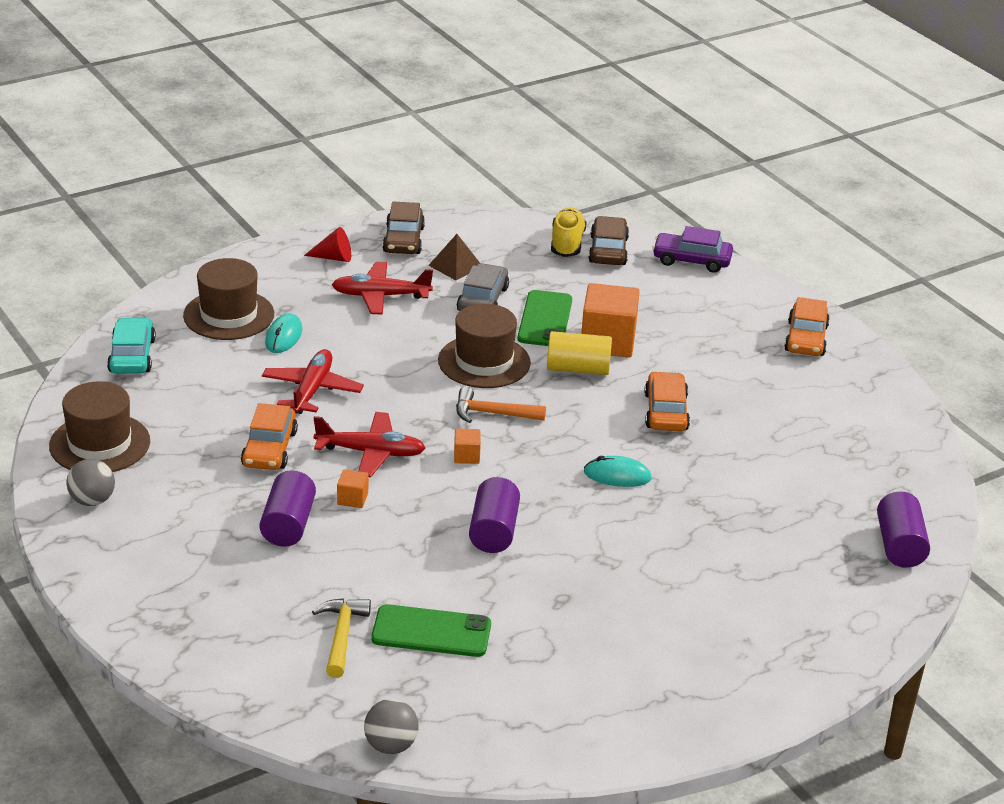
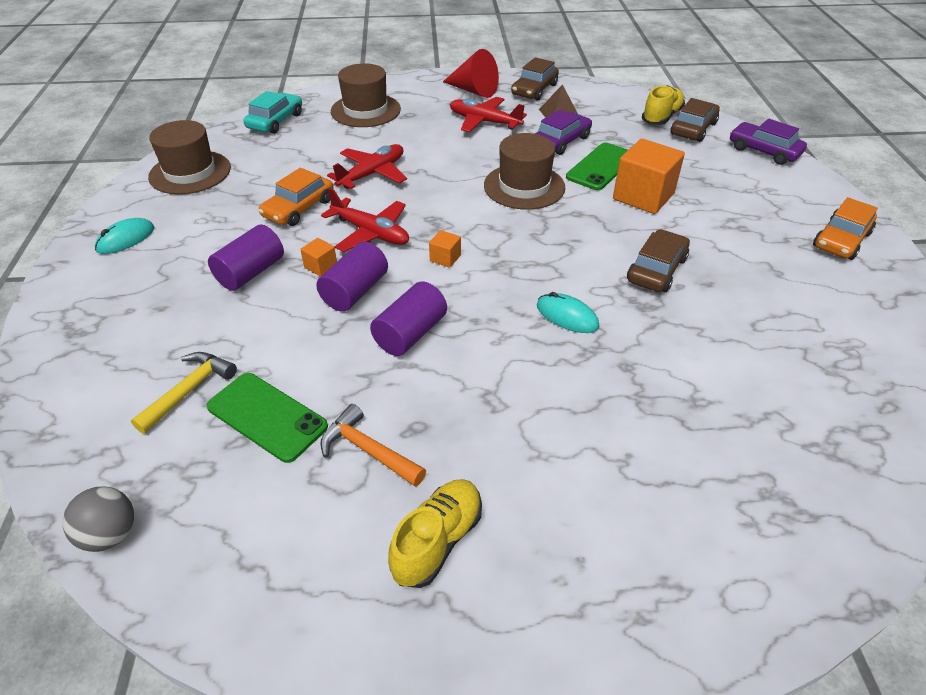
camera: 30 degrees right, 10 degrees up
grey ball [66,459,115,506] -> none
turquoise mouse [265,314,302,353] -> turquoise mouse moved to [95,218,154,254]
red cone [304,227,351,262] -> red cone [443,49,499,98], size x1.60
orange hammer [456,387,546,423] -> orange hammer moved to [320,404,426,487]
grey car [457,263,509,311] -> purple car [535,110,592,155]
yellow cylinder [547,331,612,375] -> none
orange car [645,371,690,431] -> brown car [627,229,690,292]
purple cylinder [877,491,930,568] -> purple cylinder moved to [316,241,388,312]
none -> yellow shoe [388,479,482,588]

